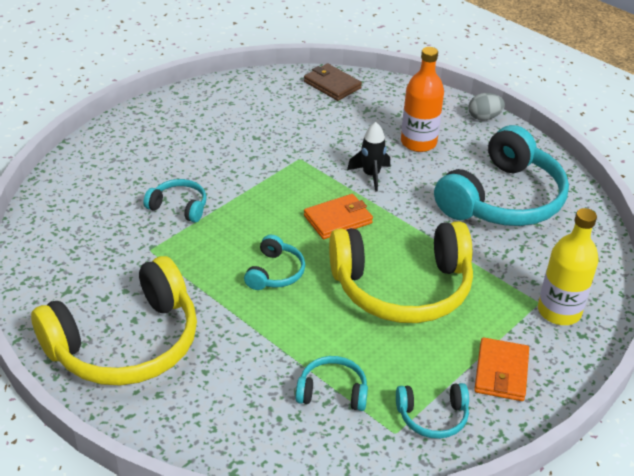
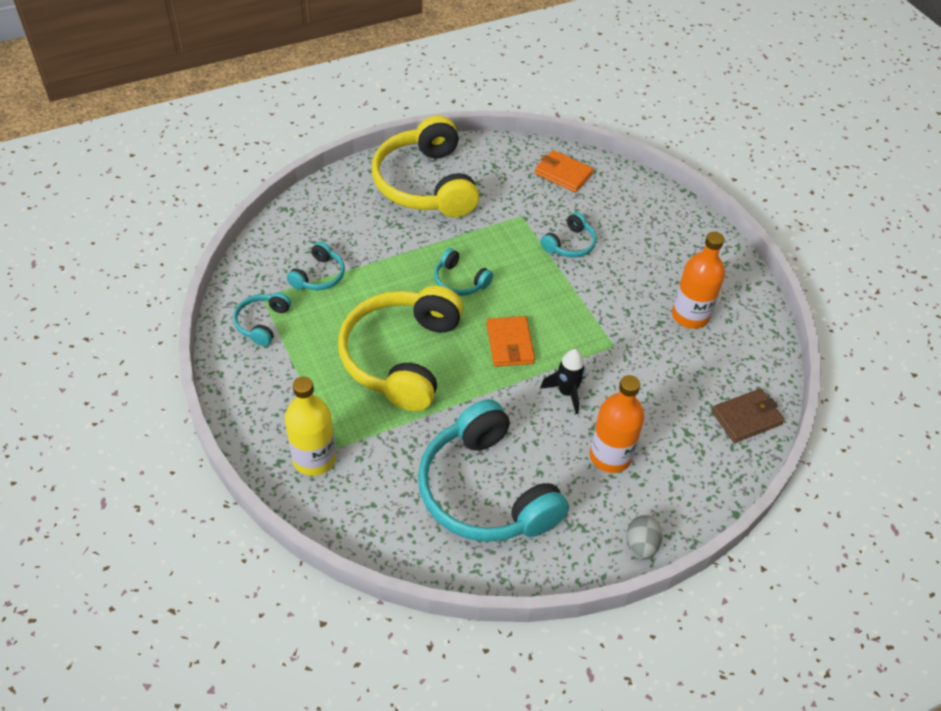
camera: 110 degrees right, 10 degrees up
orange wallet [474,337,529,401] -> orange wallet moved to [535,150,594,193]
none -> orange bottle [672,232,725,329]

